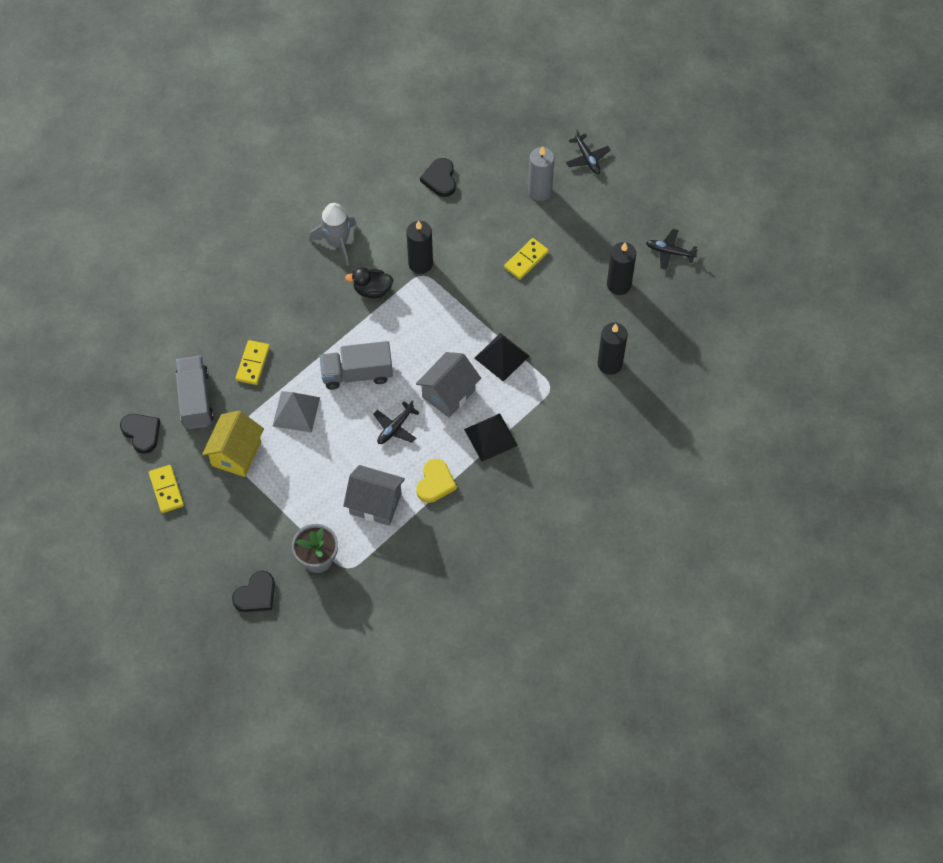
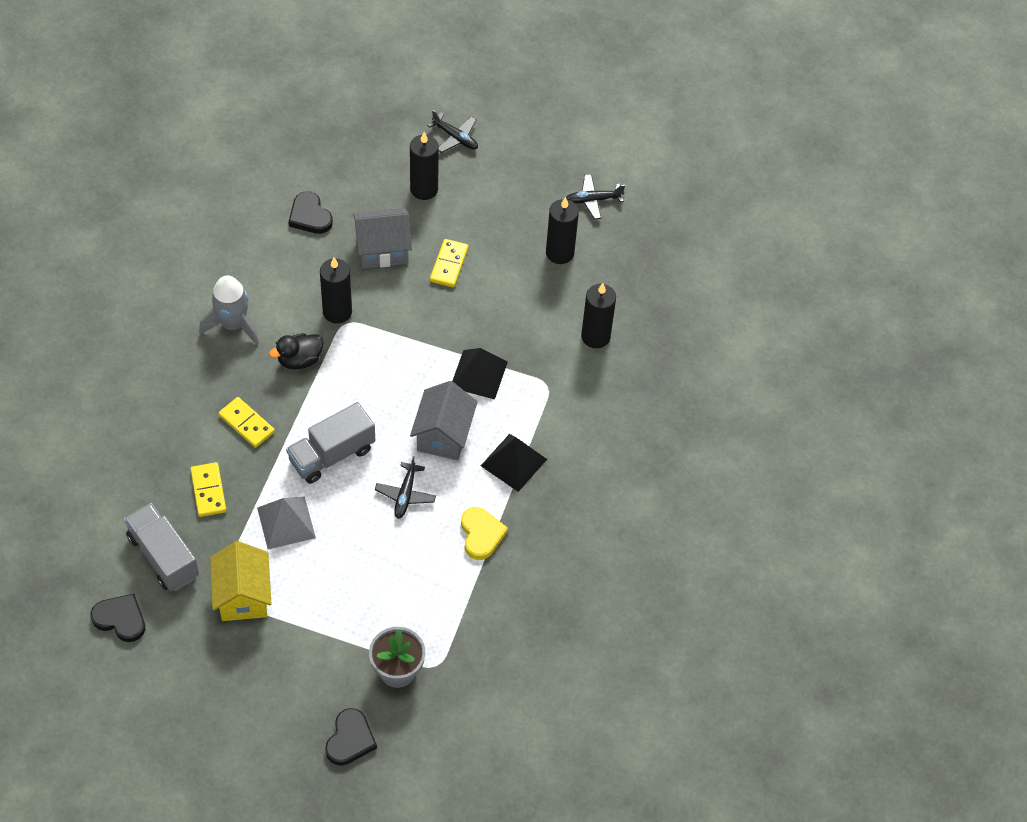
camera: 30 degrees left, 5 degrees down
yellow domino [149,465,184,513] -> yellow domino moved to [219,397,275,448]
grey house [343,465,405,526] -> grey house moved to [353,208,412,268]
grey candle [528,146,554,201] -> black candle [410,132,439,200]

